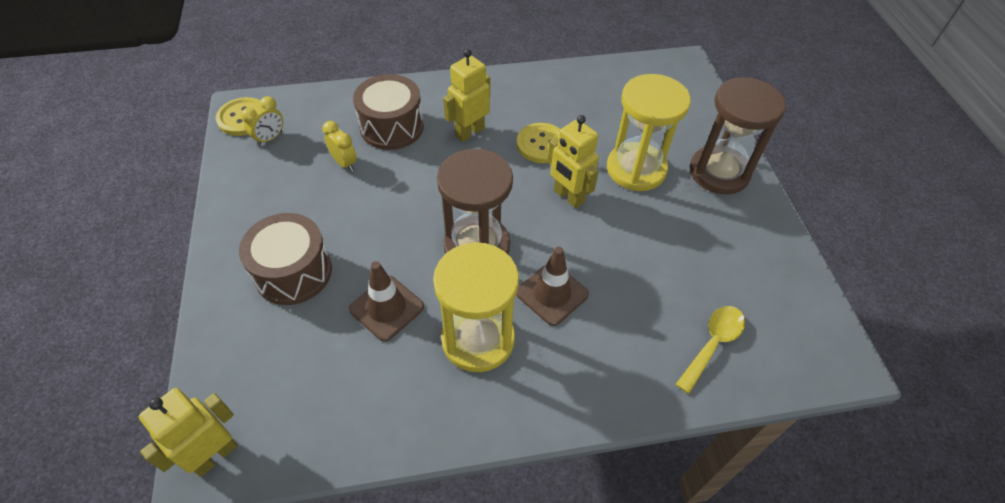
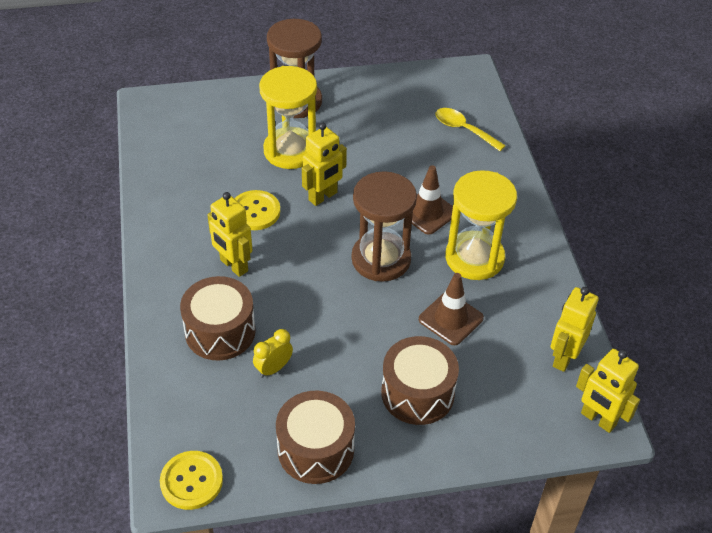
camera: 90 degrees left, 5 degrees down
yellow clock [241,96,283,146] -> none
none -> brown drum [276,391,355,484]
none -> yellow robot [551,287,599,372]

